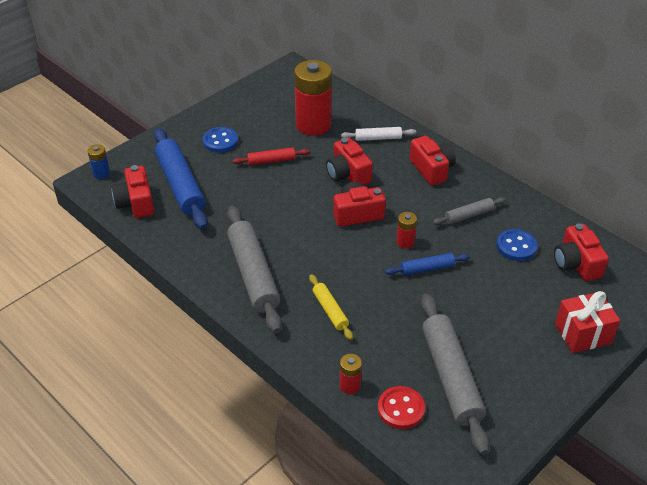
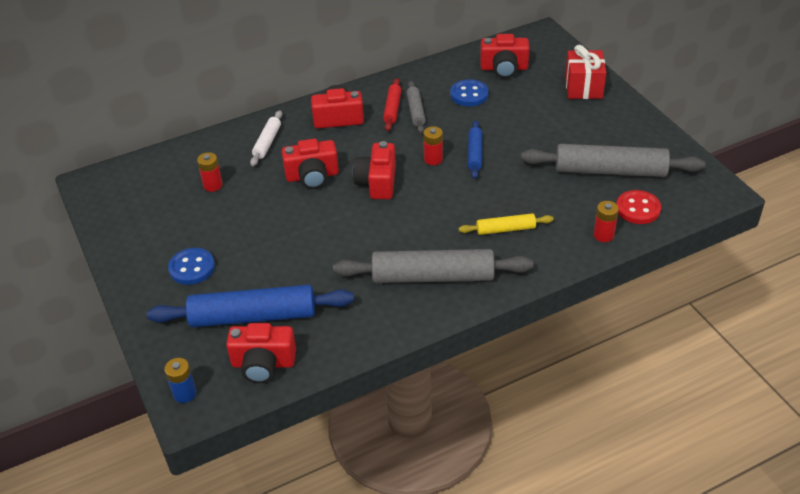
camera: 70 degrees left, 0 degrees up
red rolling pin [232,147,310,165] -> red rolling pin moved to [383,78,402,131]
red battery [294,60,332,136] -> red battery [197,152,223,192], size x0.45

